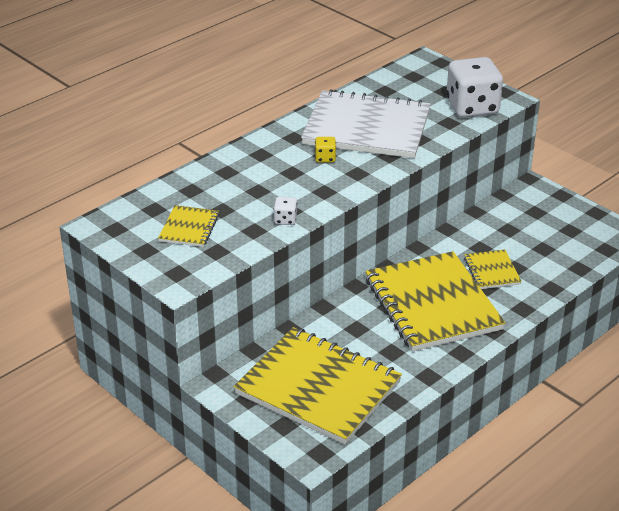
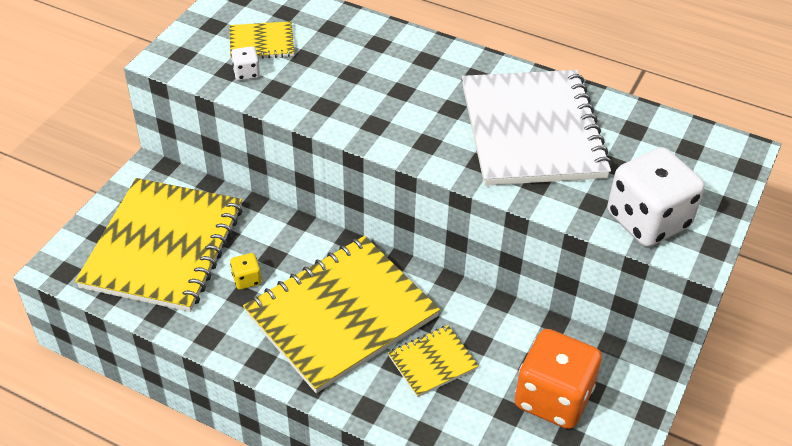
camera: 70 degrees right, 10 degrees up
white dice [274,197,297,225] -> white dice moved to [231,46,260,81]
yellow dice [315,137,336,163] -> yellow dice moved to [230,253,261,290]
none -> orange dice [515,329,602,429]

